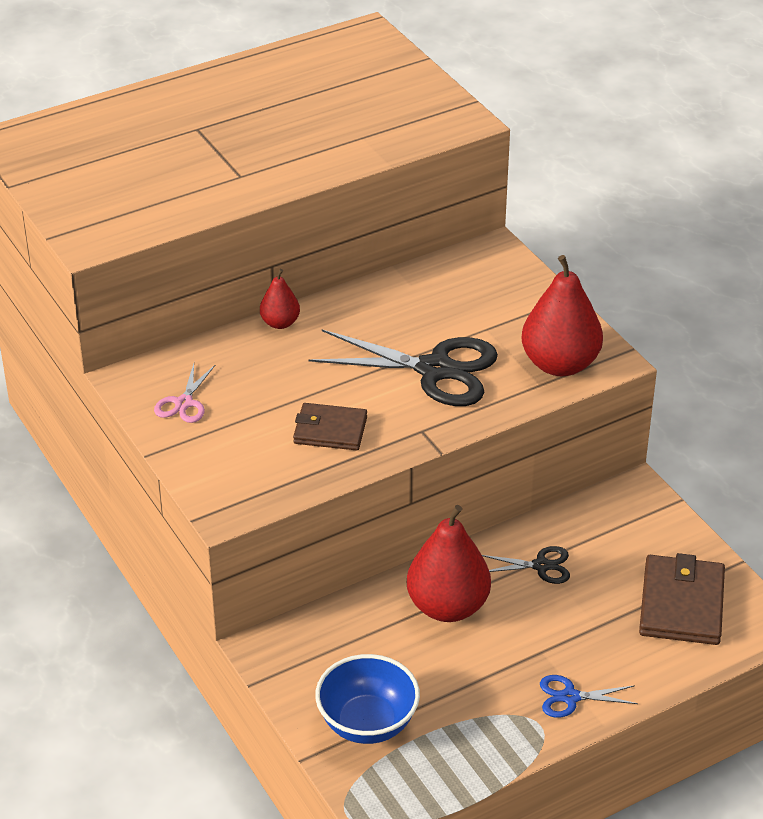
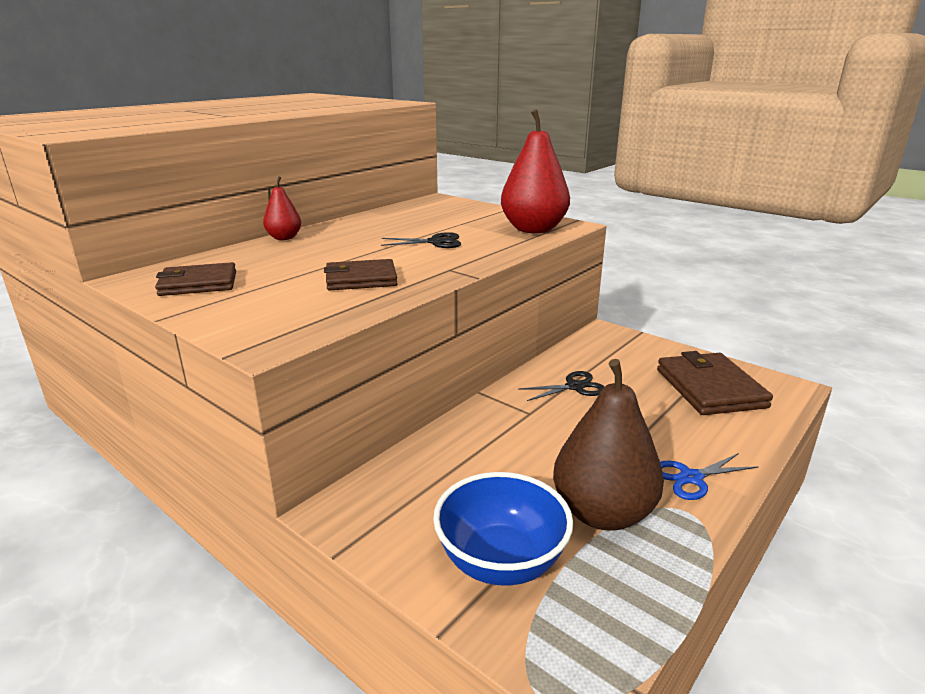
camera: 20 degrees left, 15 degrees down
pink scissors [154,364,215,423] -> brown wallet [155,262,236,296]
black scissors [308,329,498,406] -> black scissors [381,232,461,248], size x0.48
red pear [407,505,491,622] -> none
none -> brown pear [553,359,664,531]

